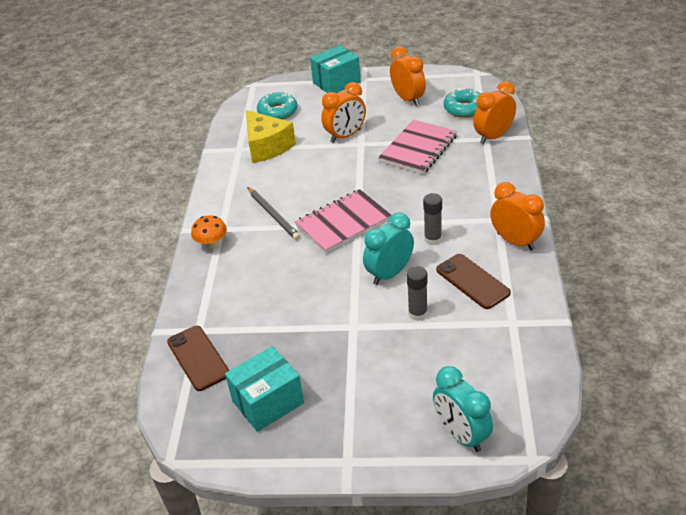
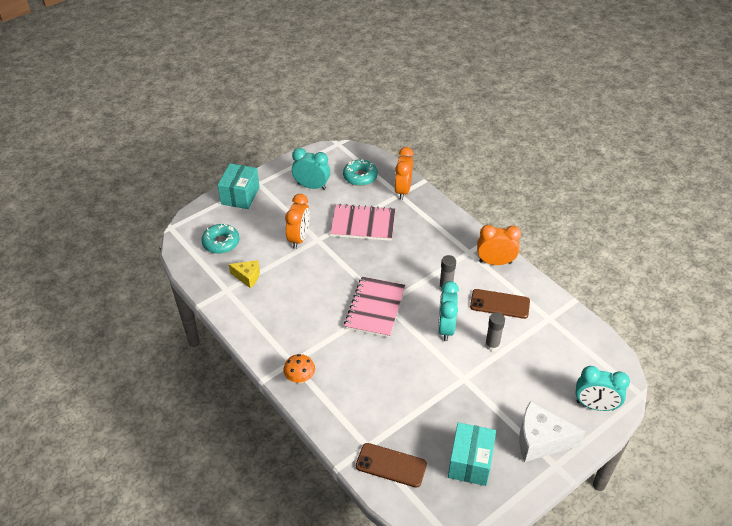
camera: 45 degrees left, 5 degrees up
yellow cheese [246,110,296,163] -> yellow cheese [229,260,260,288], size x0.58
grey pencil [247,187,300,240] -> none
pink notebook [378,120,457,174] -> pink notebook turned 75 degrees counterclockwise [330,204,395,241]
orange clock [390,46,426,106] -> turquoise clock [292,148,330,190]
none -> white cheese [519,401,585,462]

